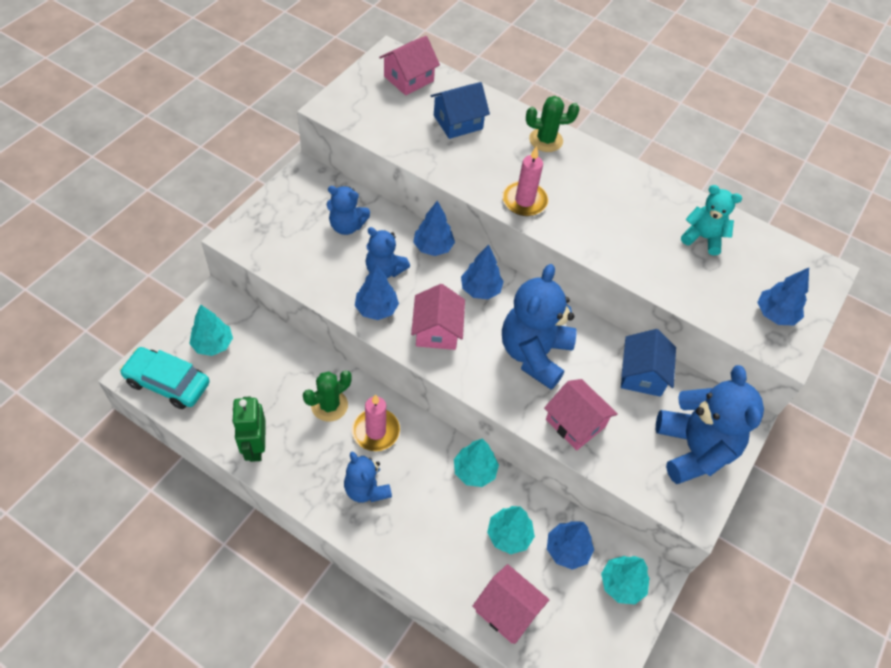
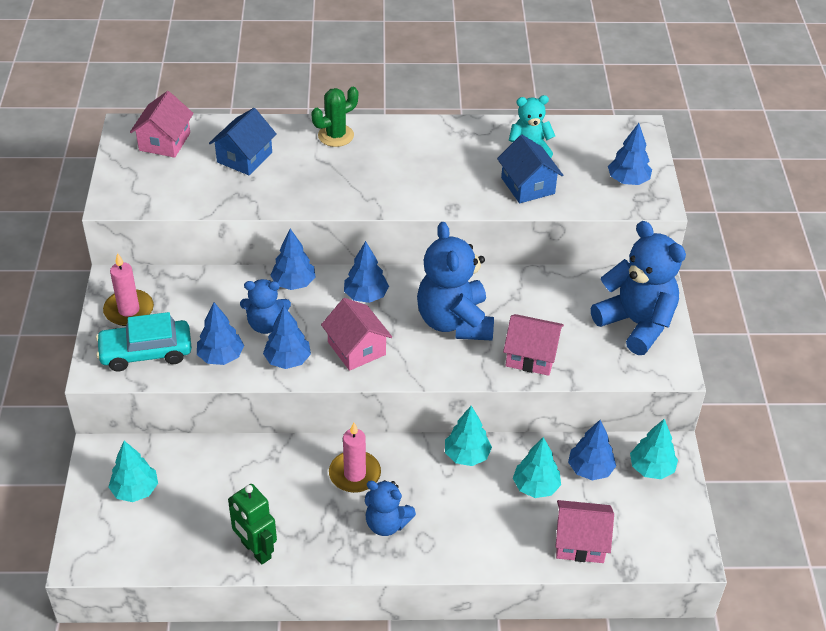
camera: 30 degrees left, 10 degrees down
turquoise car [120,347,210,409] -> turquoise car moved to [96,312,192,371]
green cactus [303,371,351,421] -> none
blue teddy bear [327,186,370,235] -> none
pink candle [502,146,549,216] -> pink candle moved to [103,253,154,326]
blue house [621,329,676,397] -> blue house moved to [497,135,563,203]
none -> blue tree [197,303,244,365]

